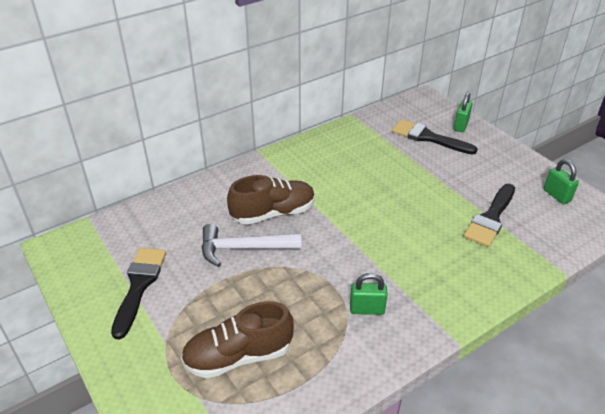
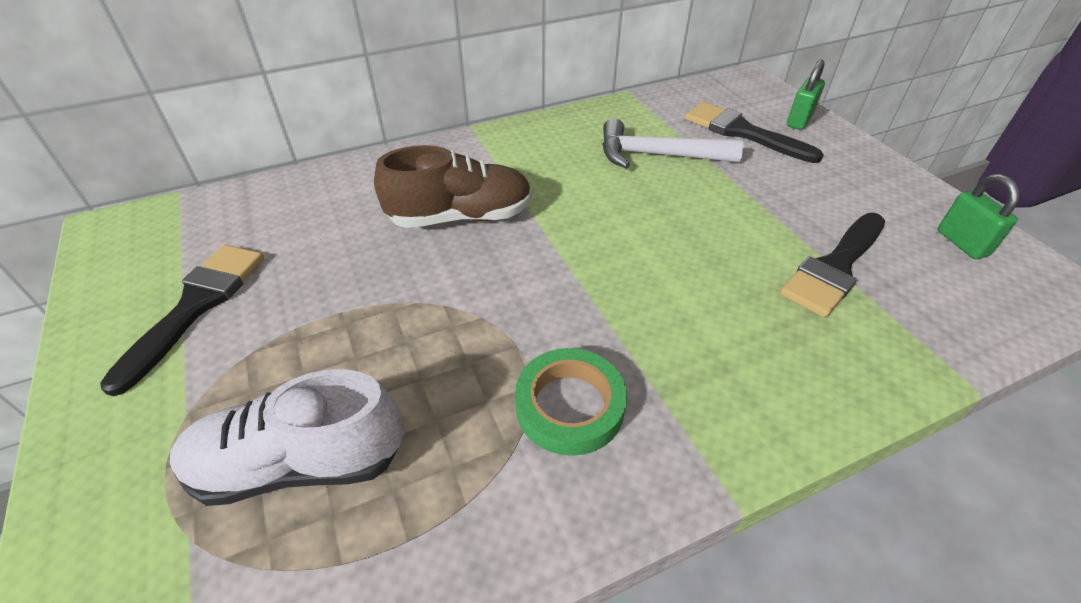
camera: 10 degrees right, 5 degrees up
brown shoe [181,301,294,378] -> white shoe [170,369,404,506]
white hammer [202,224,301,267] -> white hammer moved to [602,118,744,168]
green padlock [350,273,388,315] -> green tape [515,348,627,456]

